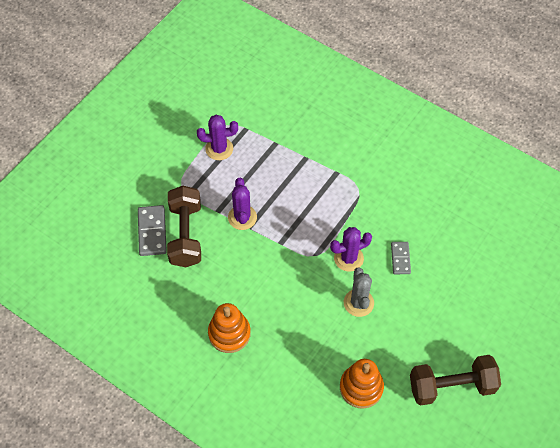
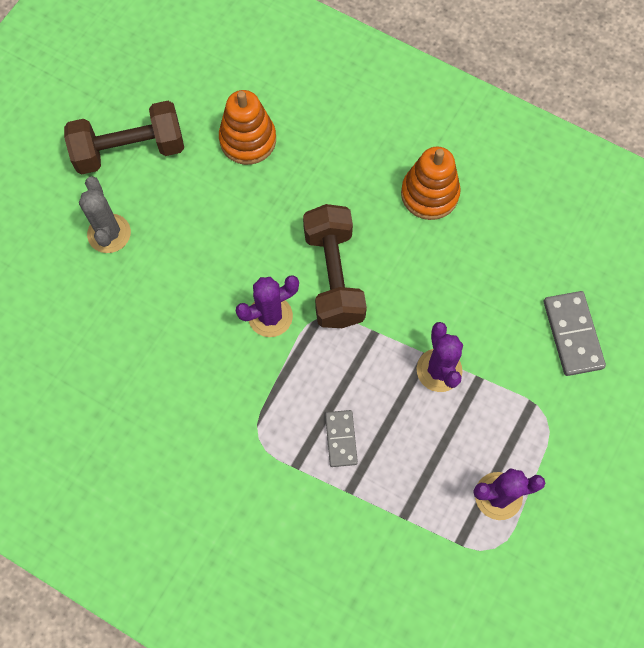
camera: 175 degrees right, 10 degrees up
brown dumbbell [167,186,201,267] -> brown dumbbell moved to [303,204,367,328]
grey cactus [344,267,374,317] -> grey cactus moved to [79,176,131,253]
grey domino [391,242,411,274] -> grey domino moved to [325,410,358,467]

